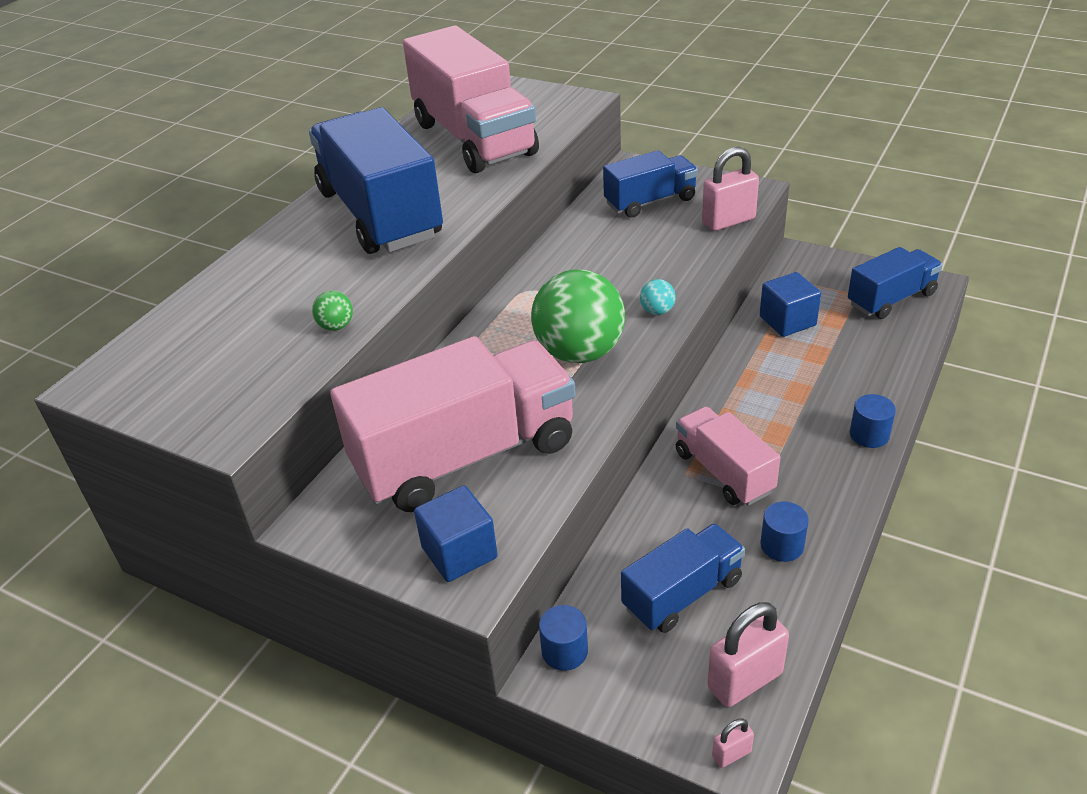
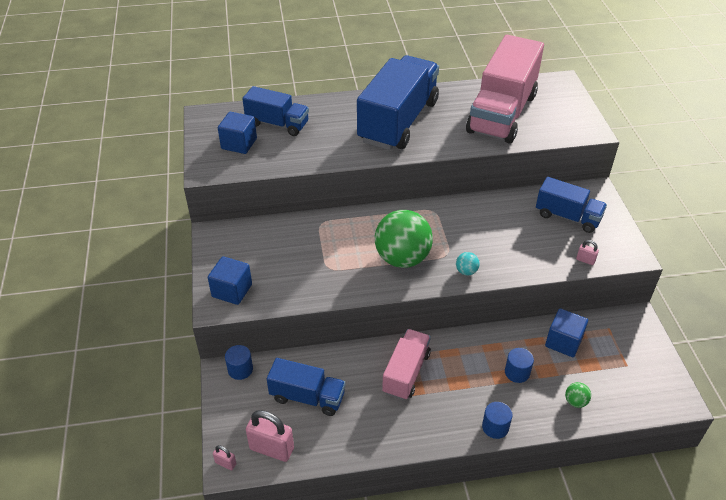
camera: 50 degrees right, 5 degrees up
green ball [312,291,353,331] -> green ball moved to [565,382,591,408]
pink truck [330,336,576,512] -> none
pink padlock [702,147,759,231] -> pink padlock [576,240,599,265], size x0.48
blue cylinder [760,502,809,562] -> blue cylinder moved to [505,348,534,383]
blue truck [848,247,943,319] -> blue truck moved to [242,86,309,136]
none -> blue cube [218,112,257,154]

